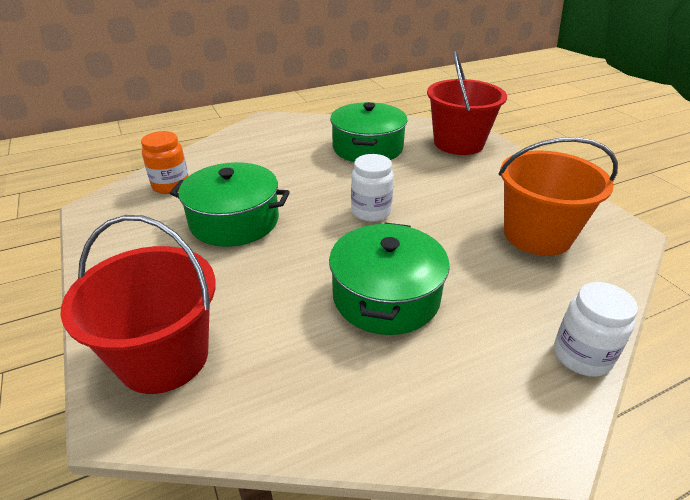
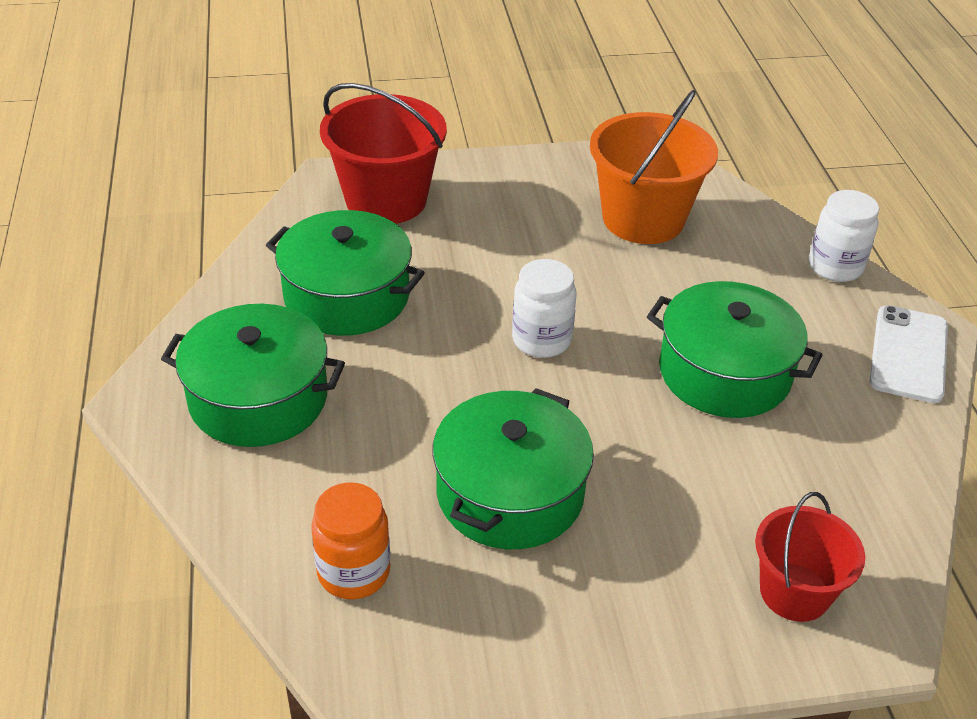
camera: 75 degrees left, 5 degrees up
red bucket [61,215,216,394] -> red bucket [755,492,865,622], size x0.62
none -> green pot [161,304,345,447]
none -> white phone [869,305,948,403]

